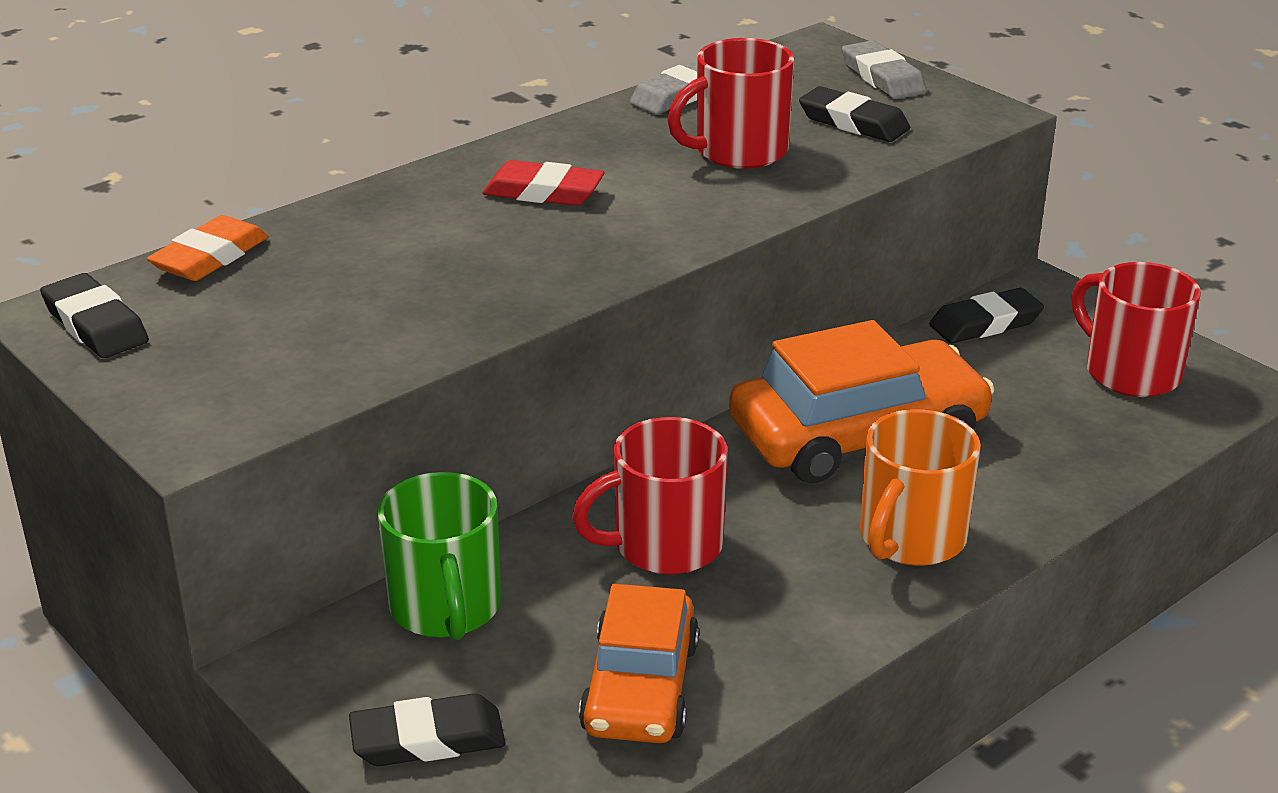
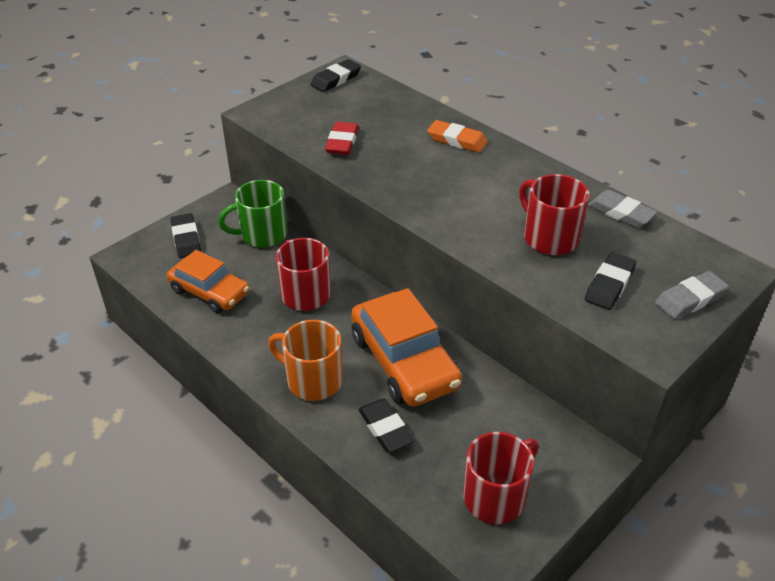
camera: 85 degrees right, 10 degrees up
orange eraser [147,215,268,281] -> orange eraser moved to [427,120,488,153]
red eraser [483,160,605,206] -> red eraser moved to [325,122,359,155]
orange car [579,584,699,743] -> orange car turned 150 degrees counterclockwise [167,250,249,313]
black eraser [929,288,1044,343] -> black eraser moved to [358,399,414,453]

